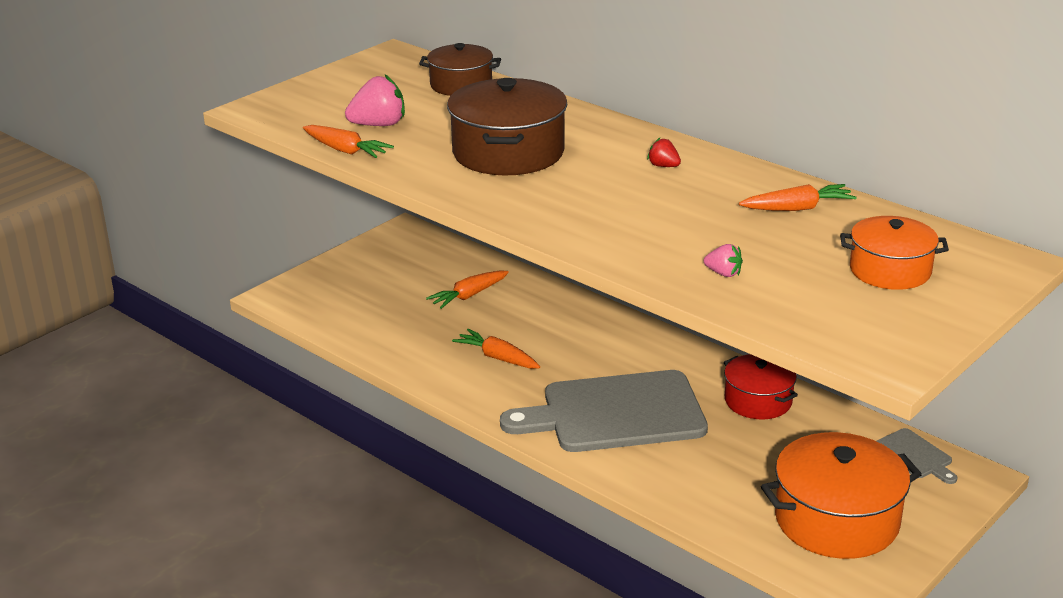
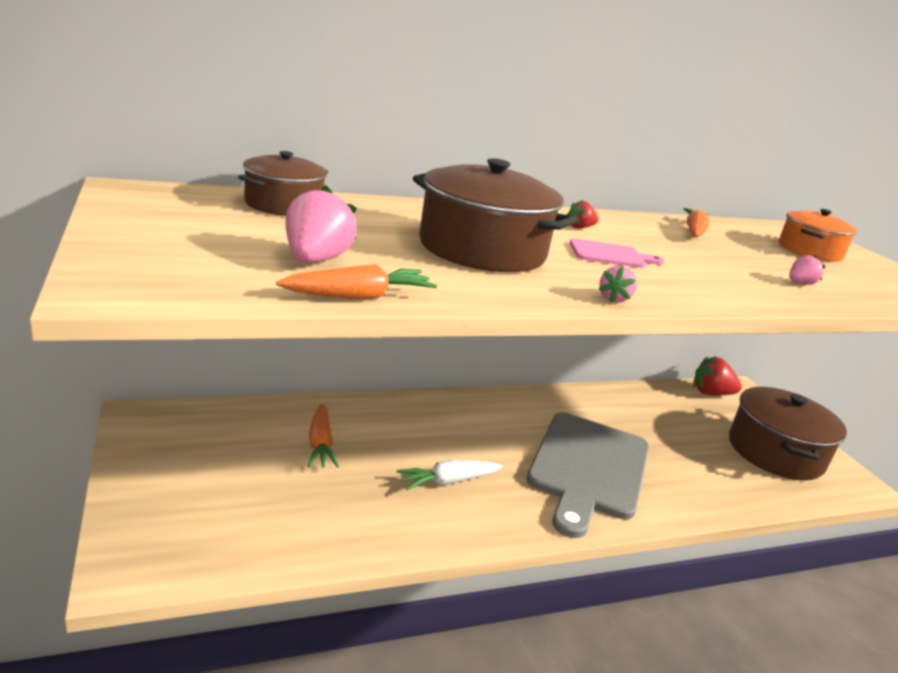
camera: 65 degrees left, 5 degrees down
orange carrot [452,329,540,369] -> white carrot [397,460,503,490]
red pot [724,354,798,419] -> none
orange pot [761,432,922,559] -> brown pot [729,387,847,480]
grey cutting board [877,428,958,484] -> red strawberry [693,356,742,395]
none -> pink cutting board [569,239,664,268]
none -> pink strawberry [599,266,637,303]

